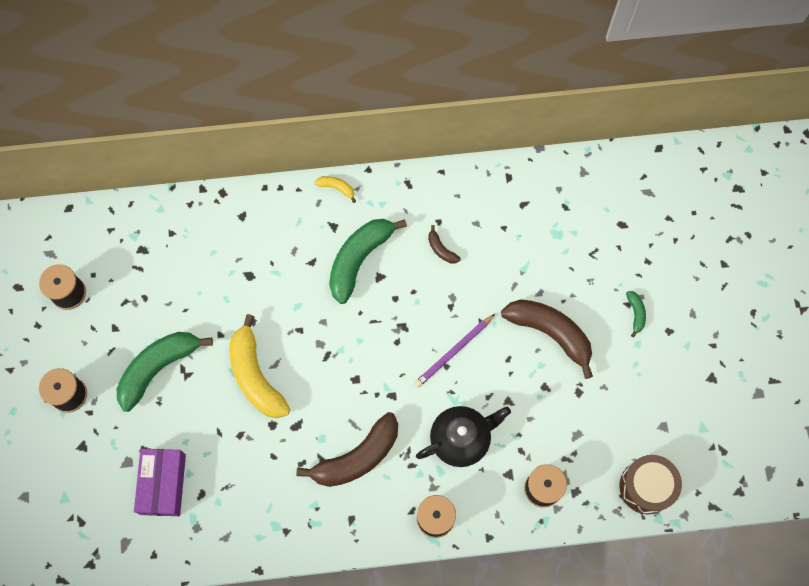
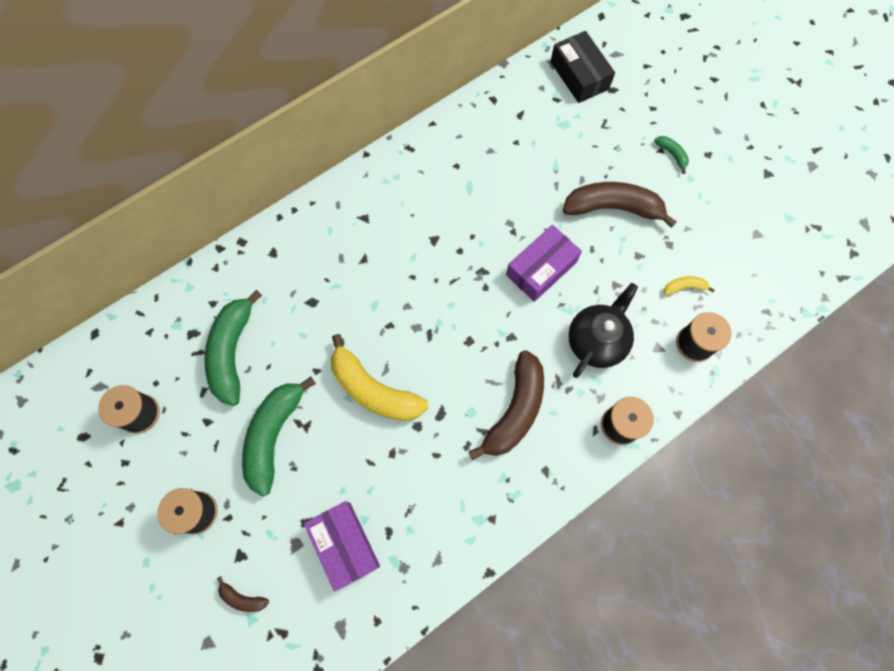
camera: 30 degrees left, 0 degrees up
yellow banana [315,176,356,203] -> yellow banana moved to [664,276,715,295]
green banana [329,219,407,304] -> green banana moved to [204,290,262,406]
purple pencil [414,314,495,388] -> purple box [506,225,582,302]
brown banana [428,225,461,264] -> brown banana moved to [217,576,269,612]
brown drum [619,455,682,515] -> none
none -> black box [550,31,615,103]

